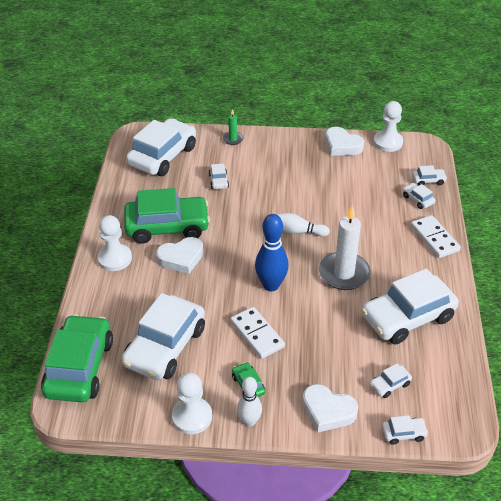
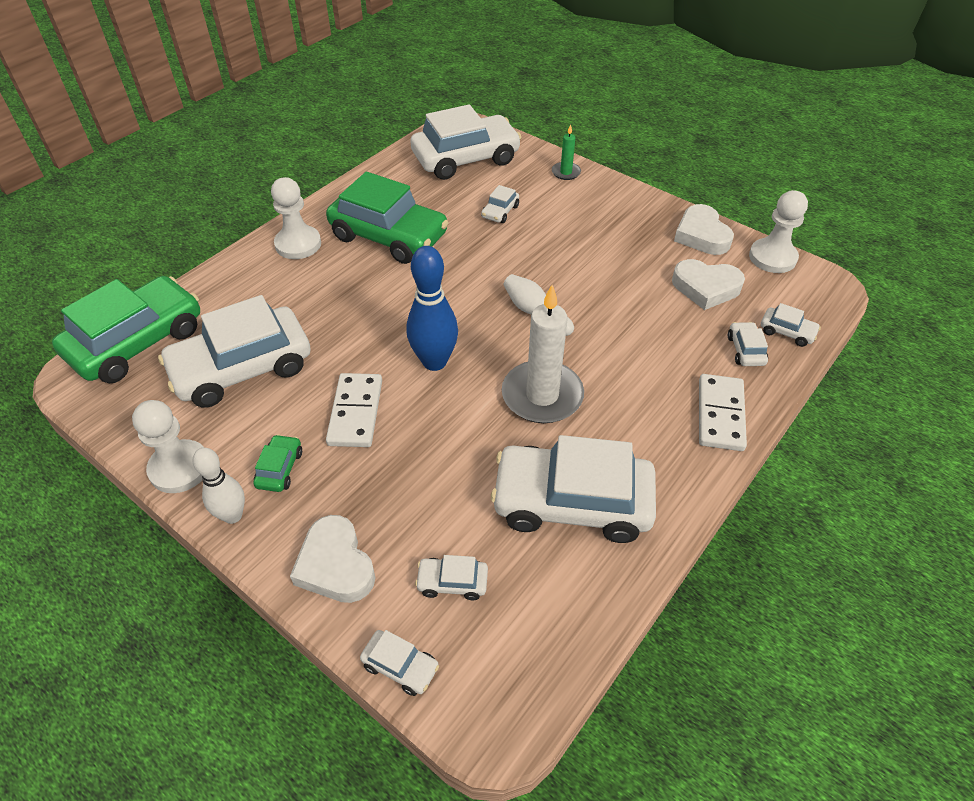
camera: 35 degrees right, 5 degrees up
white heart [156,237,204,274] -> white heart moved to [672,259,745,310]

